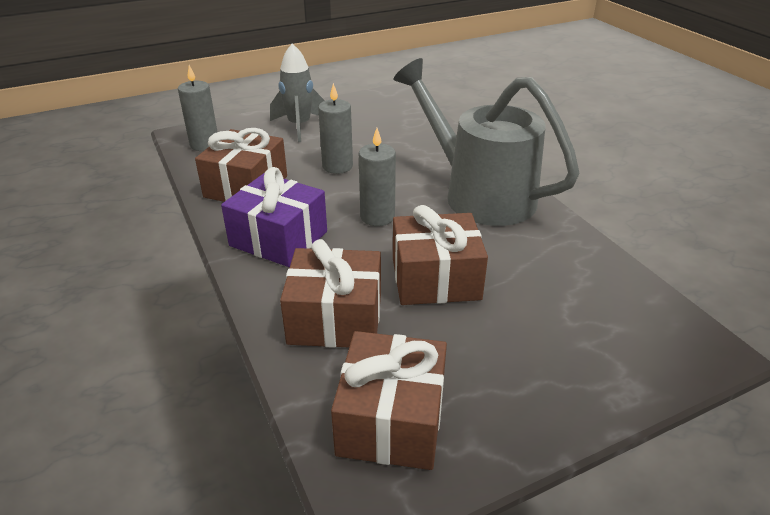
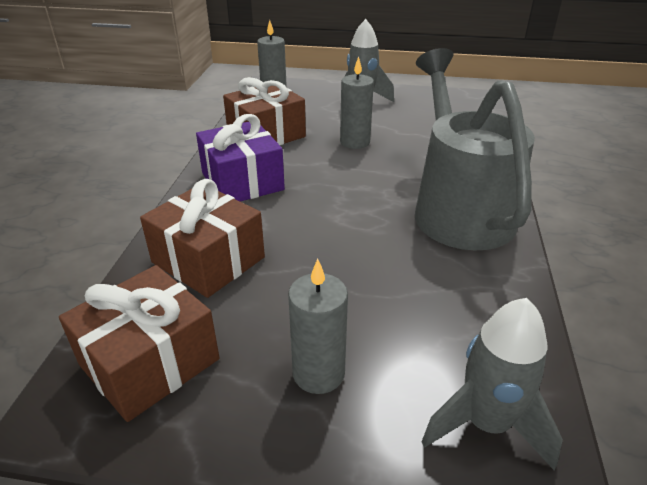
camera: 35 degrees right, 0 degrees up
grey candle [359,128,396,226] -> grey candle moved to [288,259,348,394]
brown gift [393,205,488,305] -> none
none -> grey rocket [422,298,563,470]

